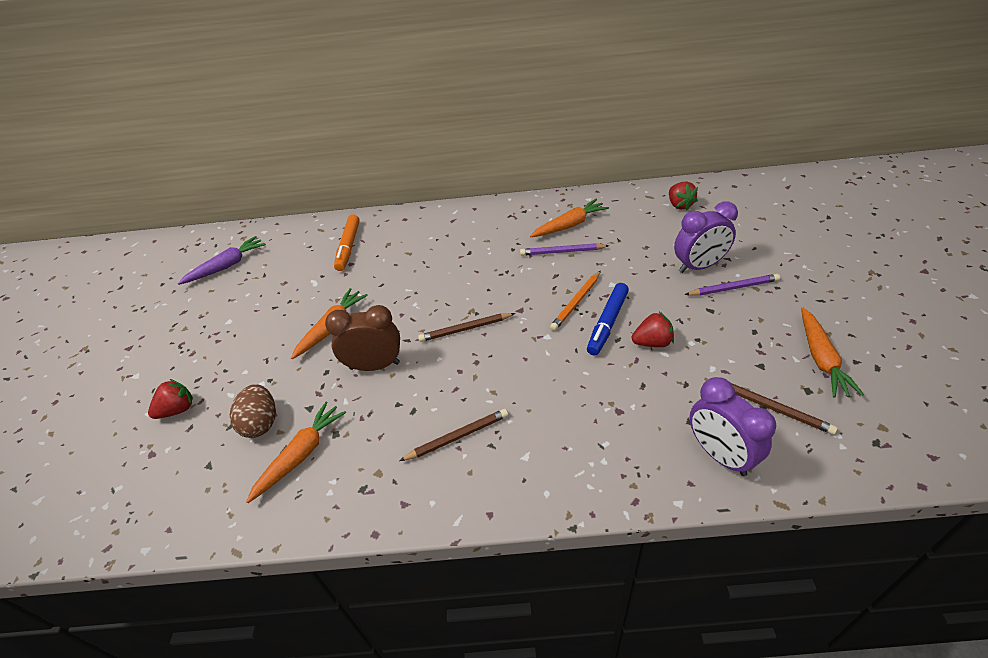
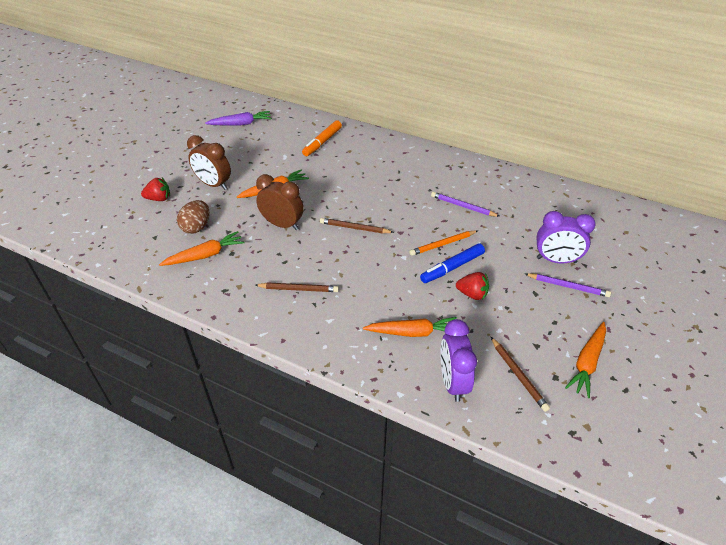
camera: 25 degrees right, 0 degrees up
orange carrot [530,199,609,237] -> orange carrot moved to [363,317,457,337]
red strawberry [669,182,698,210] -> none
none -> brown clock [187,135,231,190]

